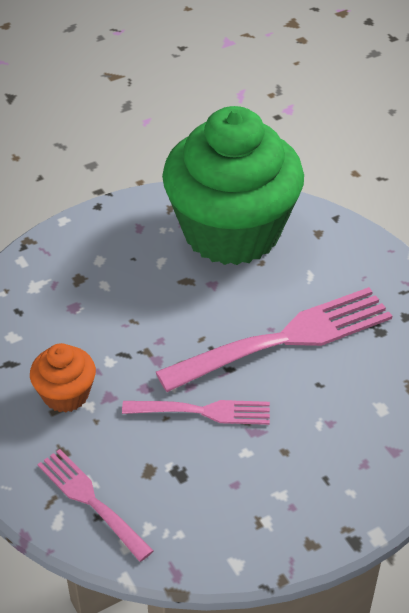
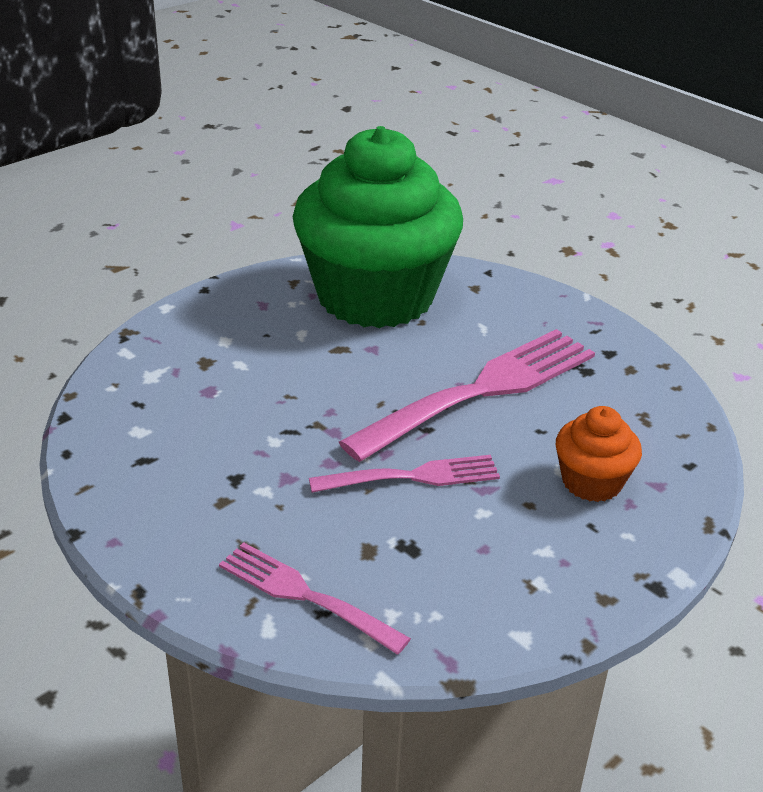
camera: 15 degrees left, 10 degrees down
orange cupcake [30,343,96,413] -> orange cupcake moved to [556,406,642,502]

